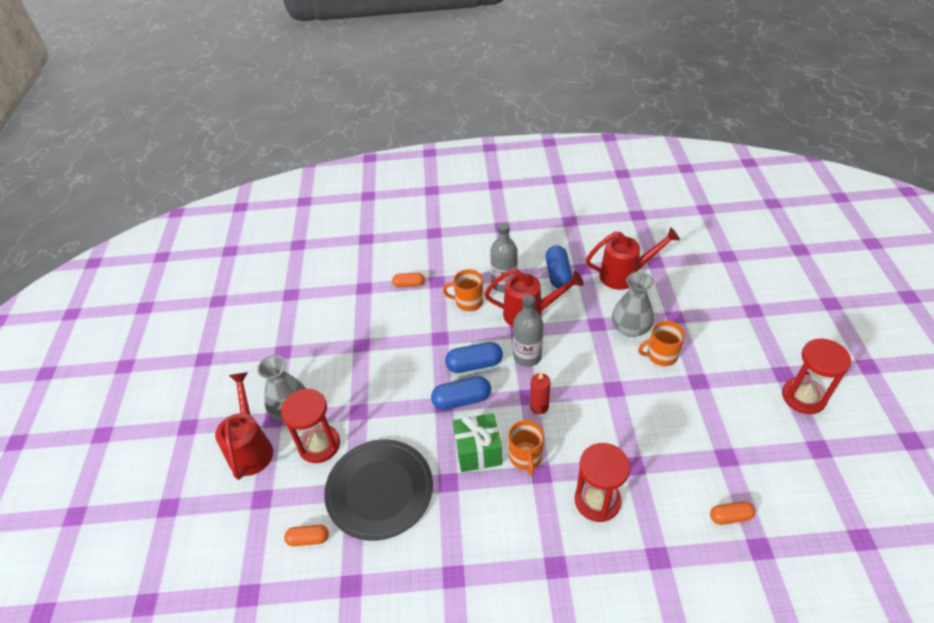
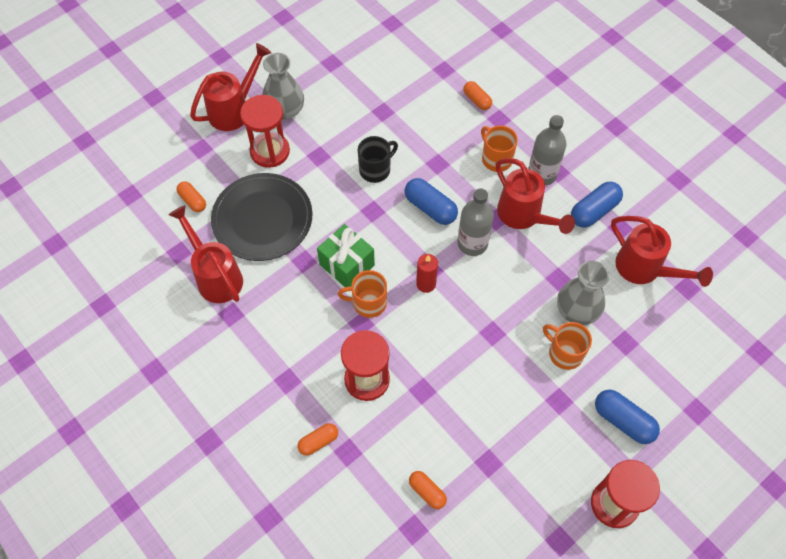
camera: 50 degrees right, 15 degrees up
blue capsule [431,376,491,410] -> blue capsule moved to [595,390,660,444]
orange mug [508,420,544,476] -> orange mug turned 45 degrees clockwise [338,270,387,318]
none -> red watering can [168,205,243,303]
none -> orange capsule [297,423,338,456]
none -> black mug [358,136,398,183]

